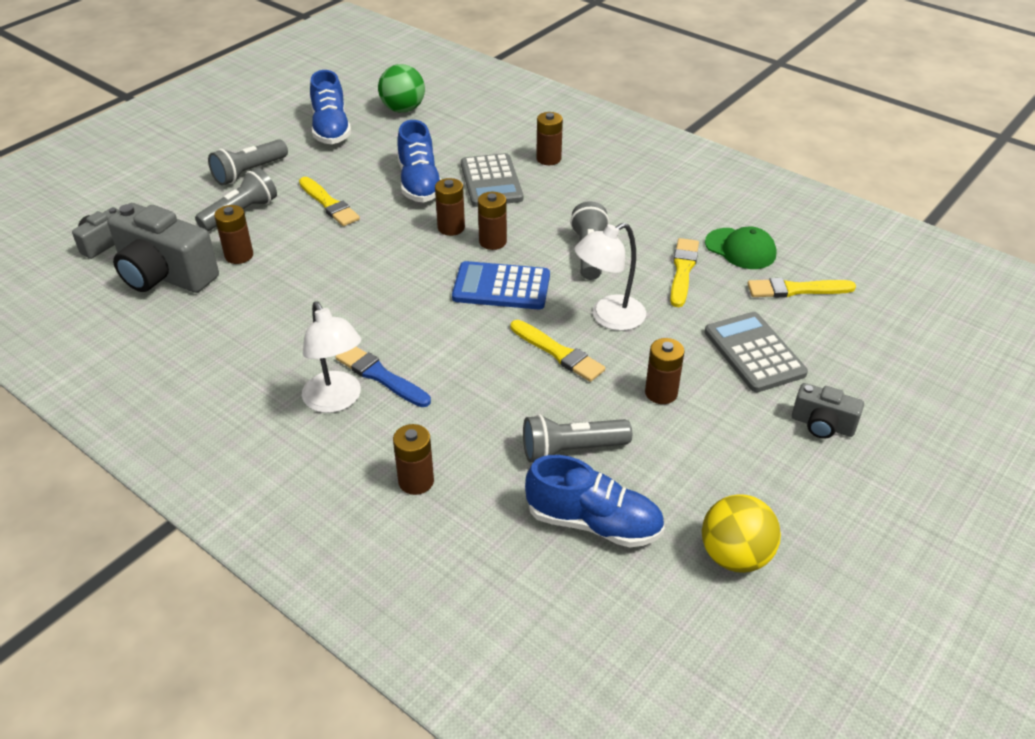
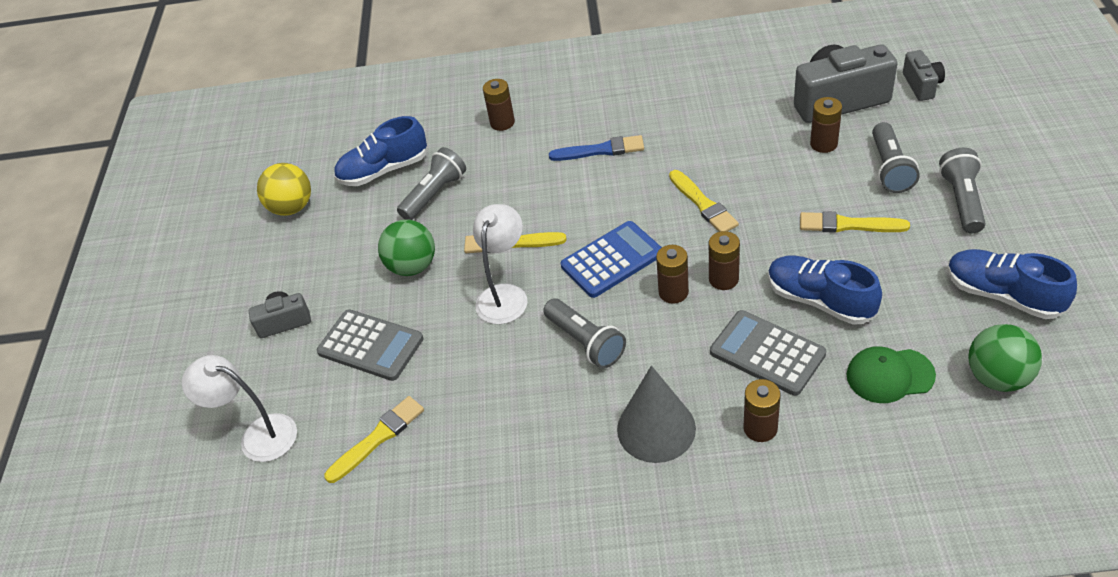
camera: 145 degrees right, 5 degrees up
white lamp [302,301,361,413] -> white lamp moved to [182,355,297,462]
brown battery [645,338,685,404] -> green ball [378,219,435,276]
yellow brush [670,238,699,307] -> yellow brush moved to [669,170,739,232]
green cap [705,227,777,269] -> green cap moved to [847,346,936,403]
none -> grey cone [617,366,696,463]

